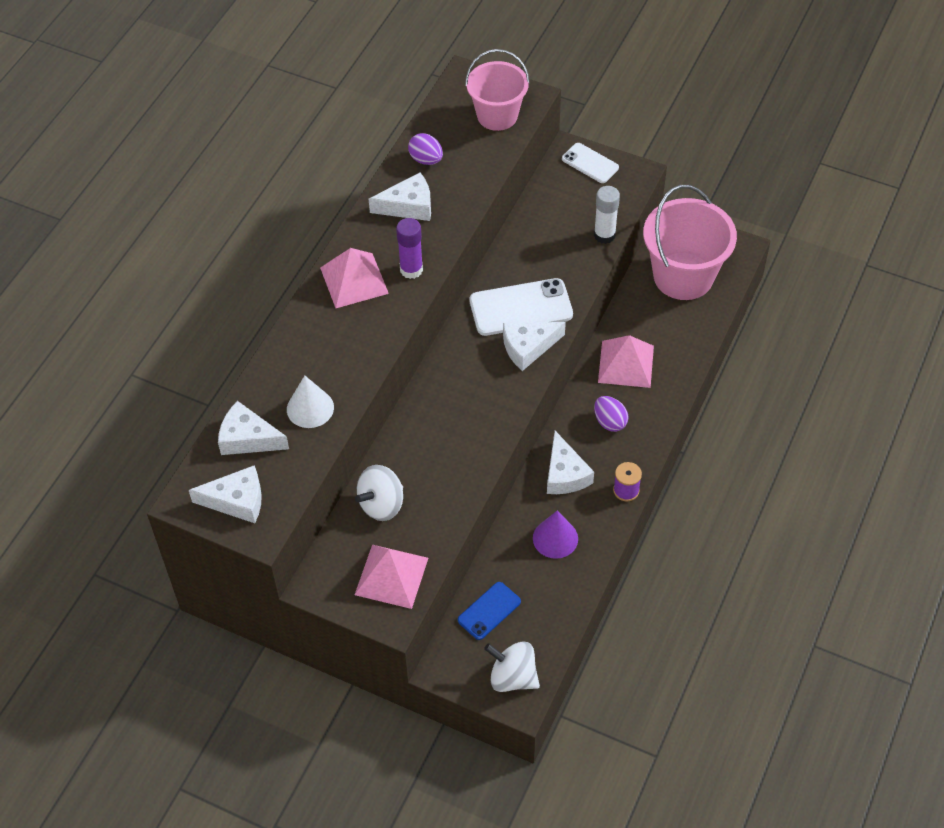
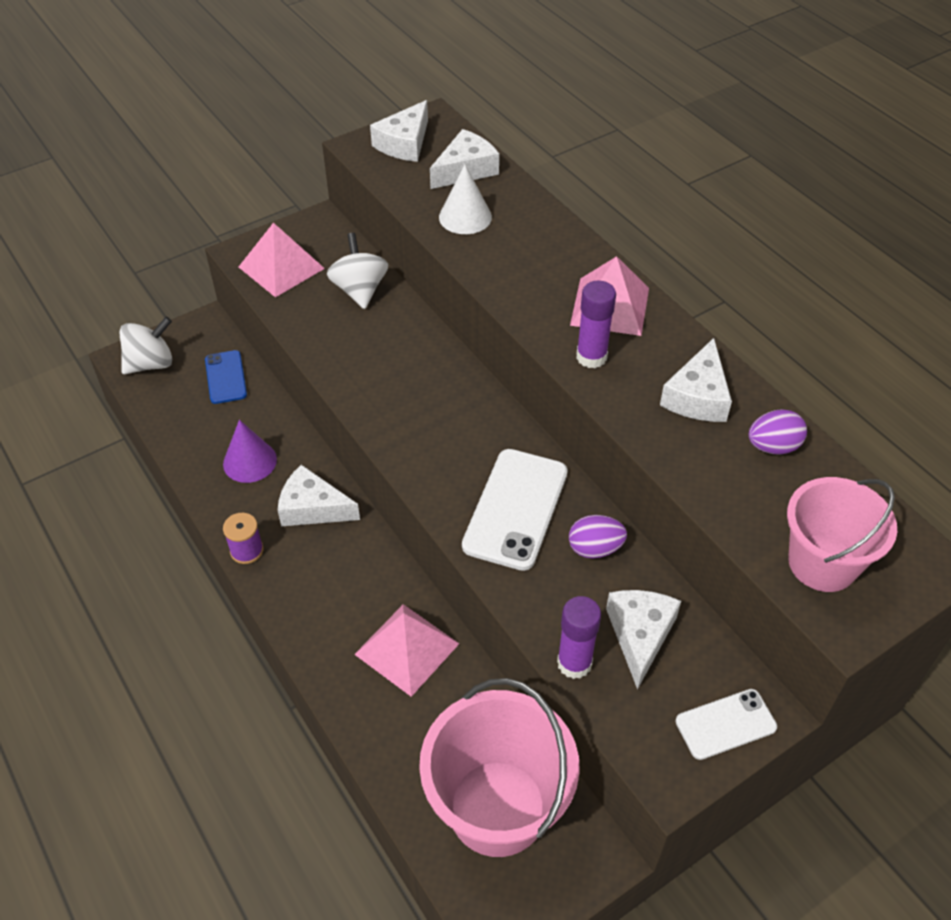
camera: 120 degrees right, 5 degrees down
white cheese [503,322,566,371] -> white cheese moved to [606,590,681,690]
white glue stick [594,186,620,244] -> purple glue stick [557,596,601,679]
purple egg [594,396,629,432] -> purple egg moved to [569,515,627,558]

